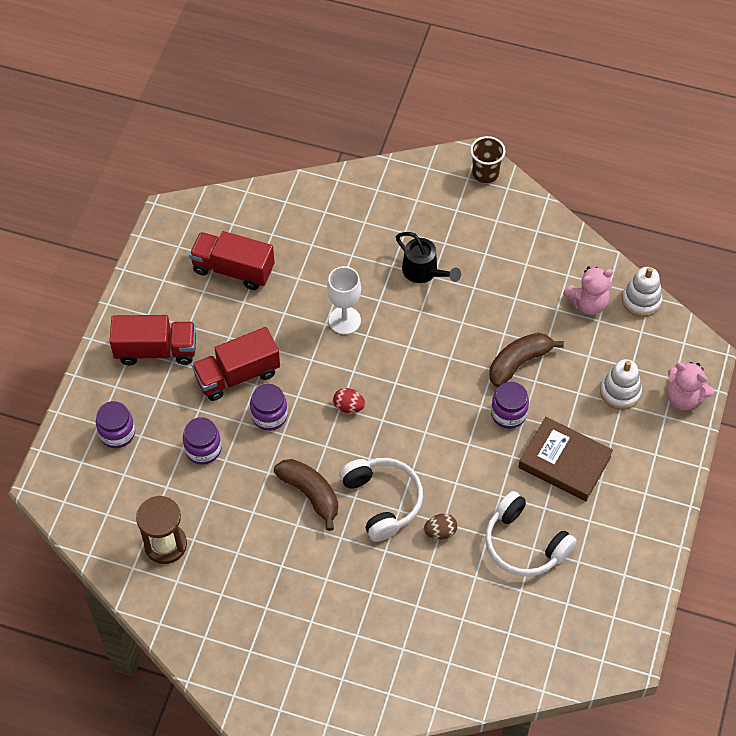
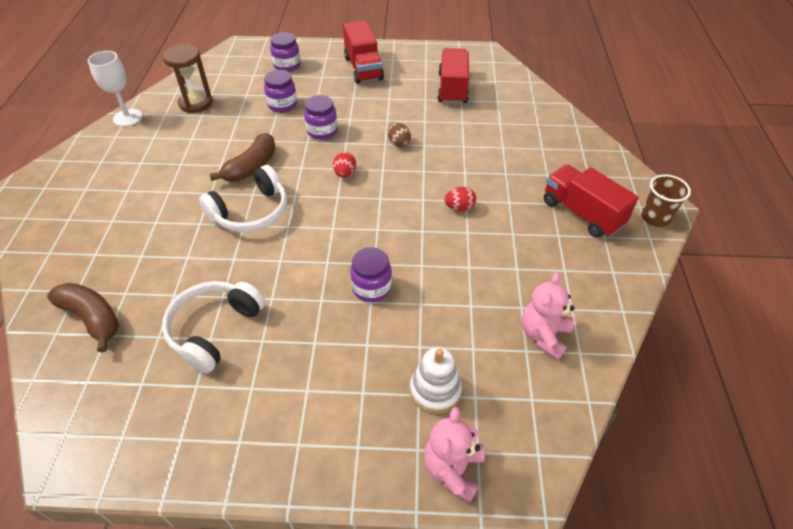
camera: 75 degrees right, 10 degrees down
red truck [192,327,280,401] -> red truck moved to [544,164,639,238]
white goblet [327,266,361,335] -> white goblet moved to [88,51,143,127]
black watering can [396,232,461,283] -> none
brown egg [424,514,457,540] -> brown egg moved to [387,122,411,147]
brown banana [489,333,564,387] -> brown banana moved to [47,283,119,353]
brown book [518,417,613,501] -> none
pink teddy bear [563,267,614,315] -> pink teddy bear turned 60 degrees clockwise [522,272,575,360]
white stacking toy [622,267,662,317] -> none
none -> red egg [444,187,476,211]

